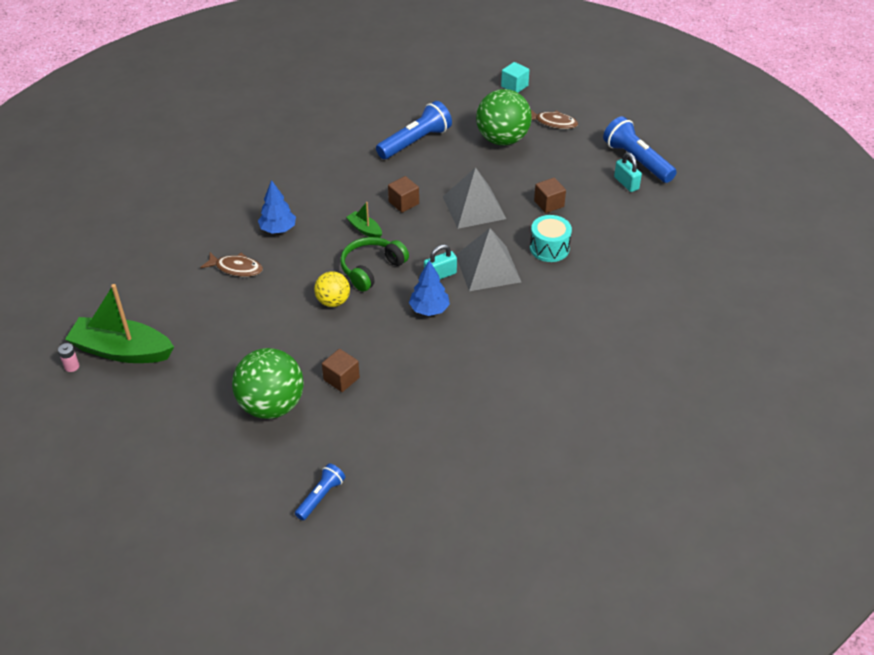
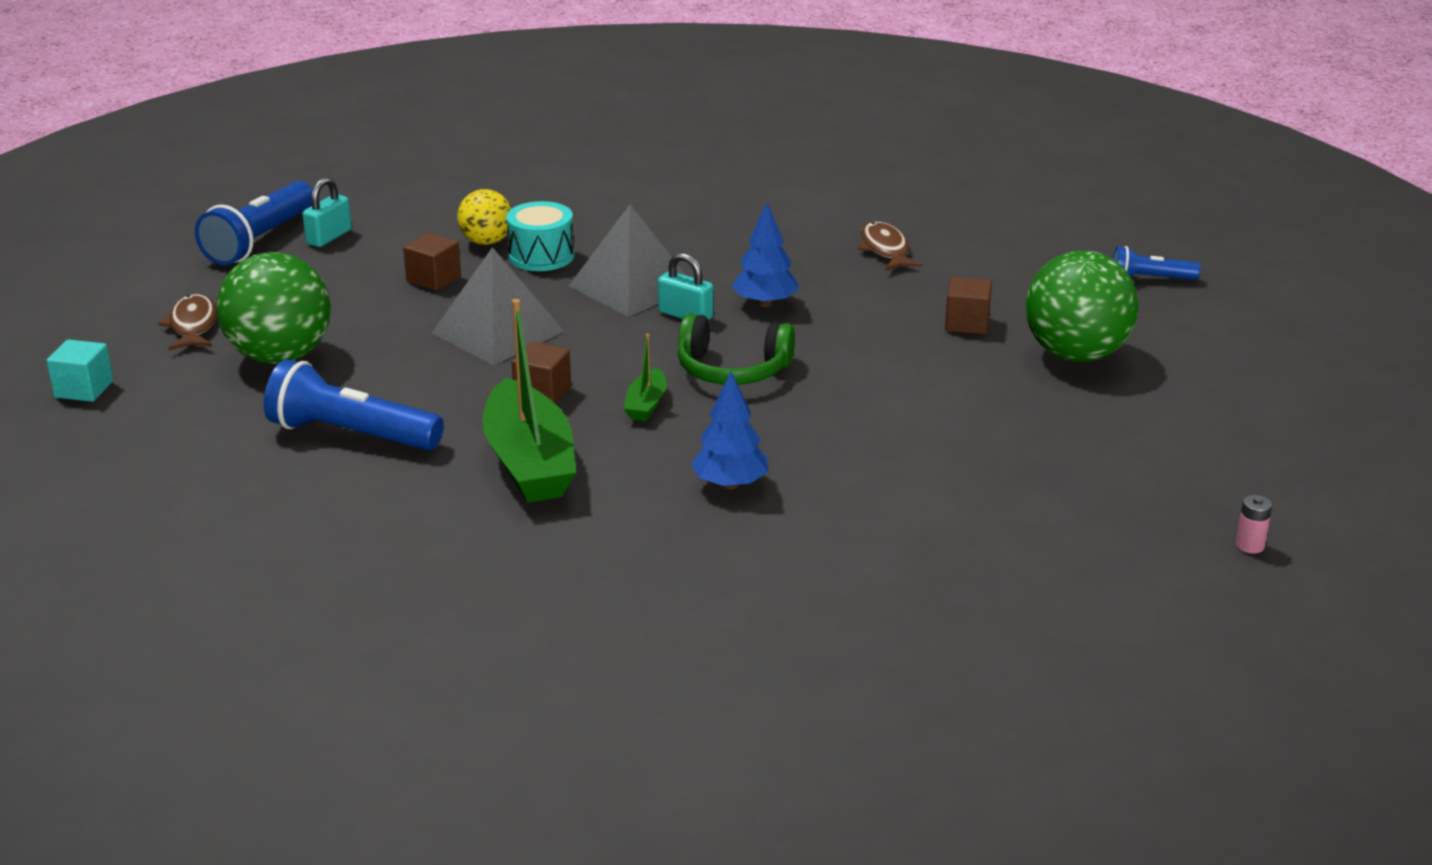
camera: 120 degrees left, 15 degrees down
green boat [65,284,174,363] -> green boat moved to [482,299,576,503]
brown fish [200,252,263,277] -> brown fish moved to [858,221,923,271]
yellow ball [314,271,350,307] -> yellow ball moved to [457,189,511,245]

